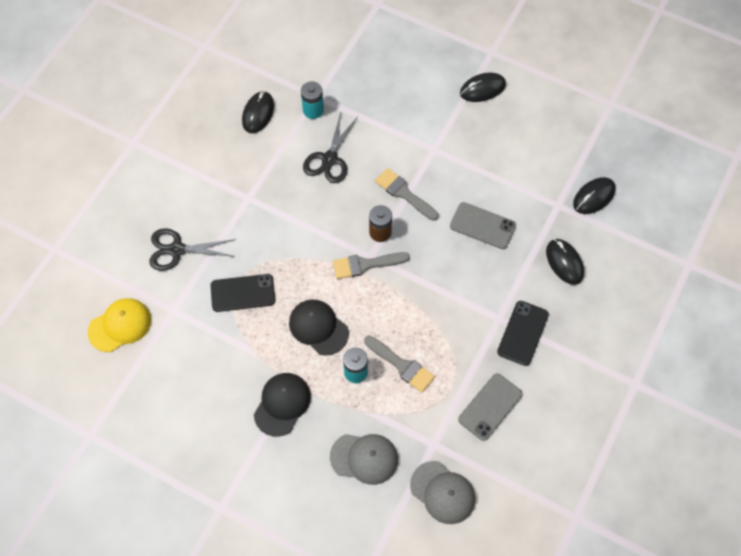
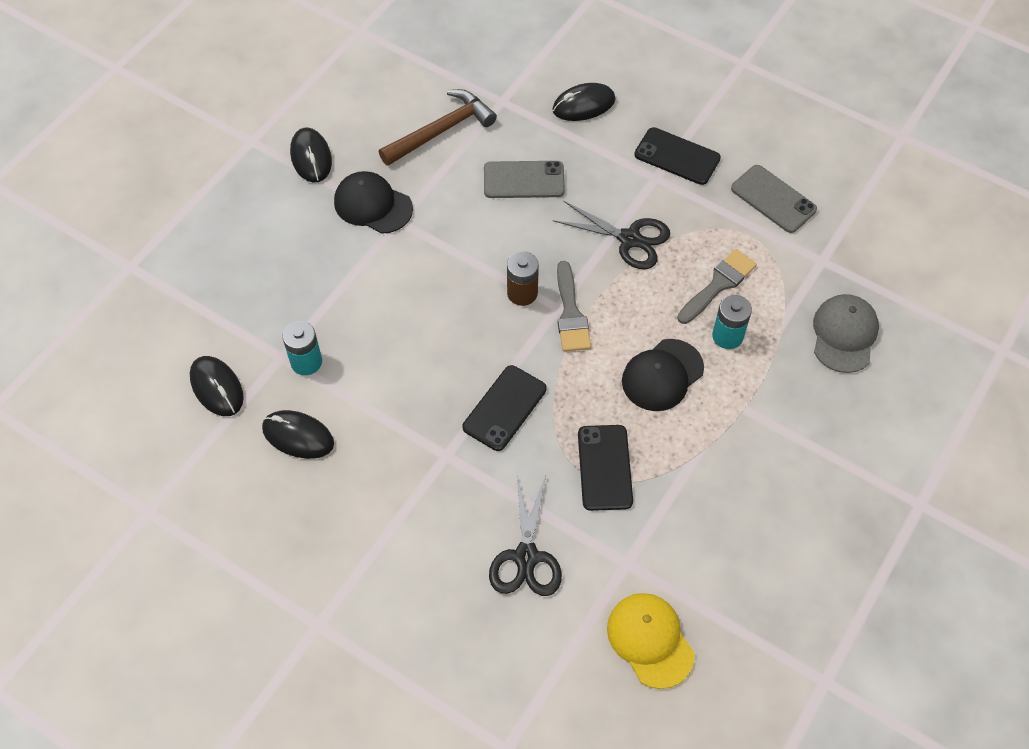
camera: 85 degrees left, 5 degrees down
black cap [254,373,311,437] -> black cap moved to [334,171,413,234]
black scissors [303,113,358,183] -> black scissors moved to [553,201,670,269]
grey brush [375,168,439,221] -> none
grey cap [410,461,475,524] -> none
grey phone [450,202,516,249] -> grey phone turned 60 degrees clockwise [484,161,565,198]
black mouse [573,177,616,214] -> black mouse moved to [190,356,244,416]
none -> brown hammer [379,89,497,166]
none -> black phone [463,365,547,451]

